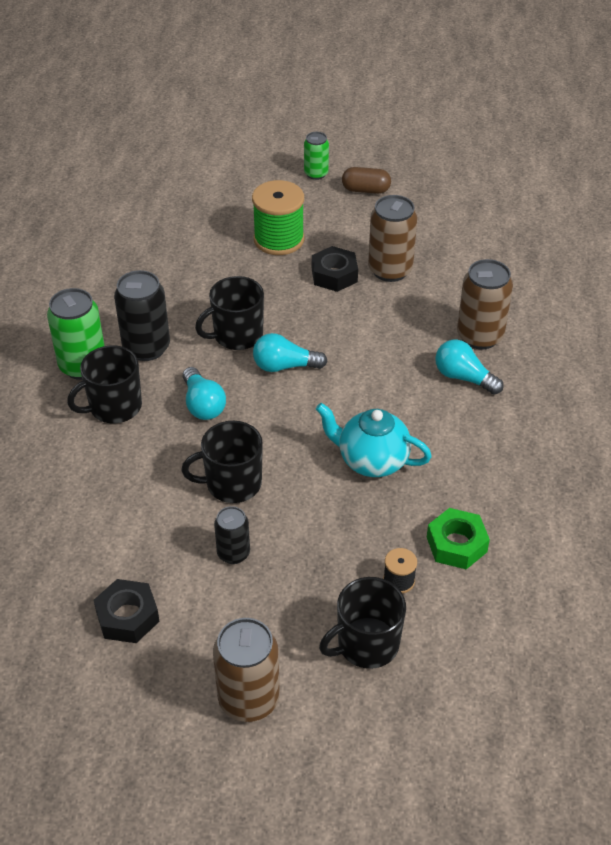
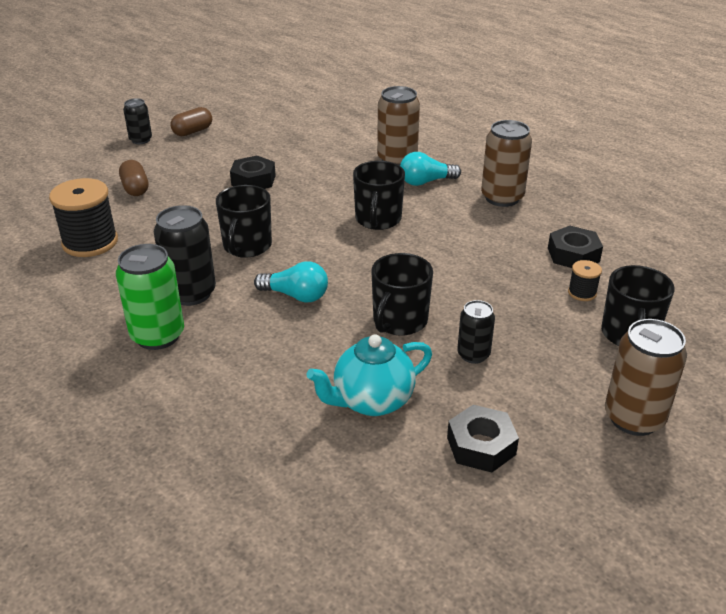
camera: 50 degrees left, 10 degrees down
black mug [67,345,142,423] -> black mug moved to [353,161,405,230]
green spool [252,180,304,255] -> none
turquoise light bulb [253,333,328,372] -> none
green can [304,132,329,180] -> black can [123,98,152,144]
turquoise teapot [316,403,432,477] -> turquoise teapot moved to [307,334,432,416]
brown can [368,195,417,282] -> brown can moved to [481,120,532,207]
green nut [427,508,490,569] -> black nut [548,226,603,268]
none -> black spool [49,178,118,257]
none -> brown capsule [119,160,148,196]

